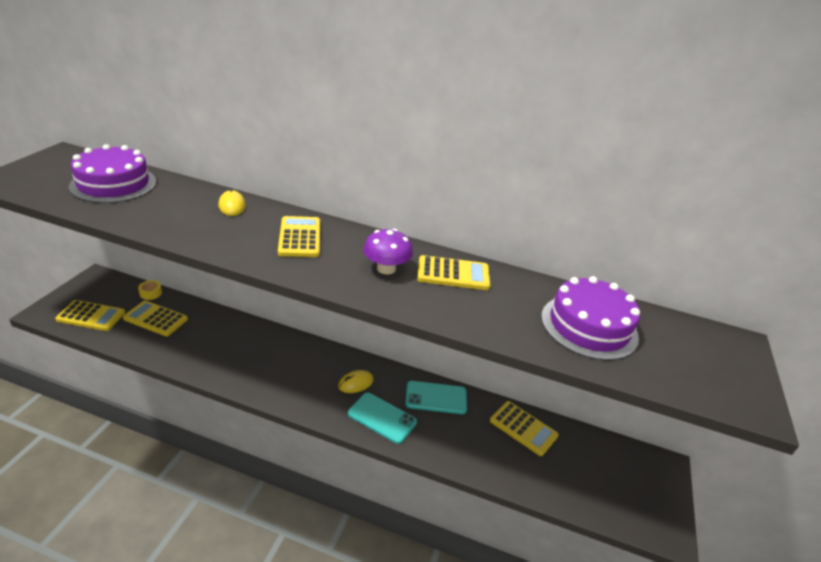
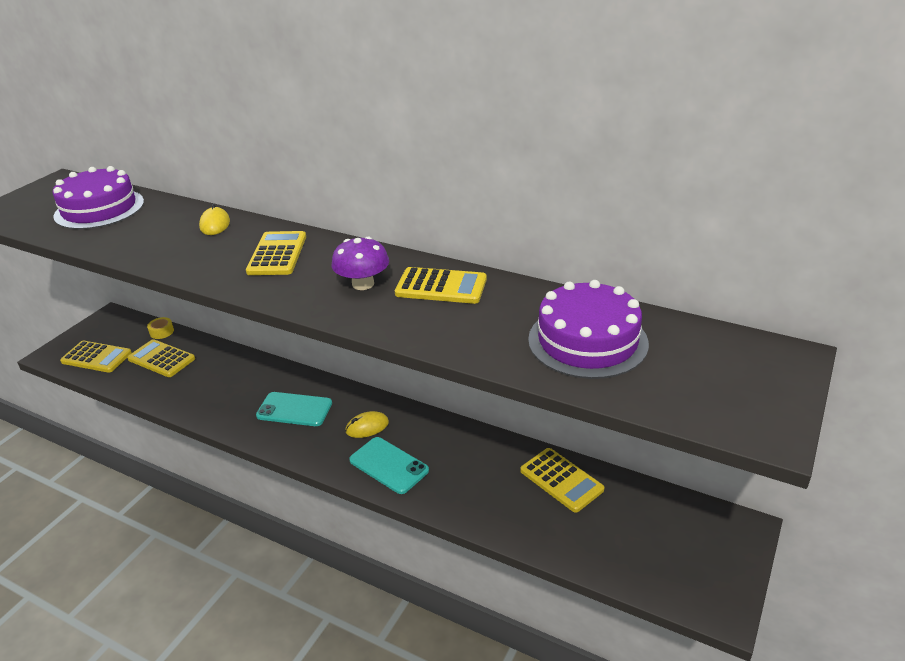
camera: 15 degrees right, 0 degrees up
turquoise phone [405,381,467,414] -> turquoise phone moved to [256,392,332,426]

